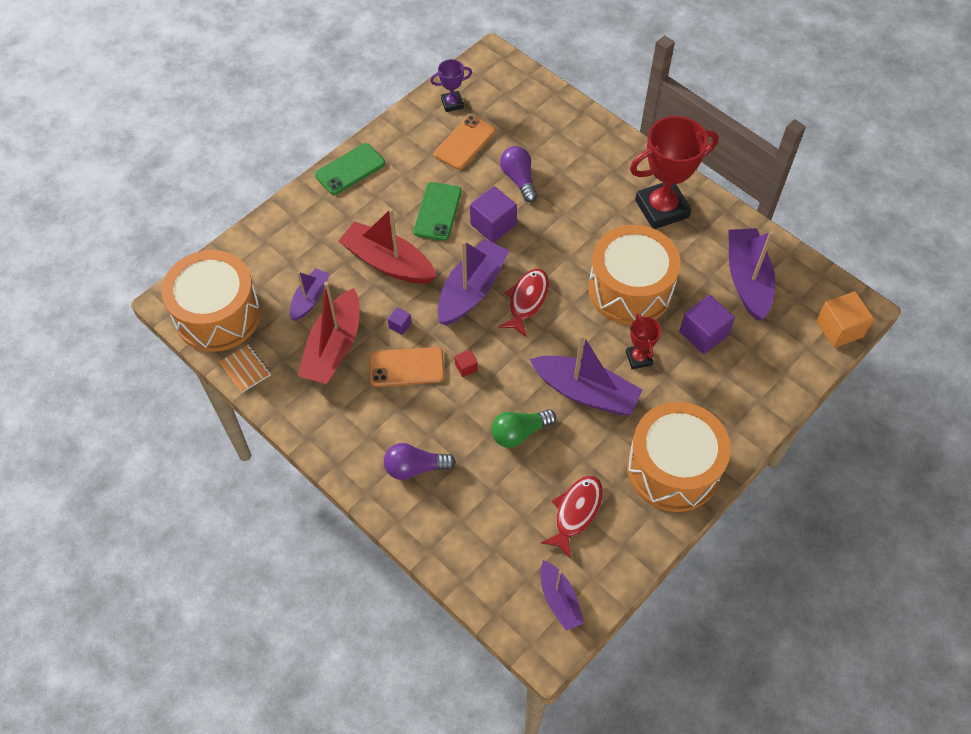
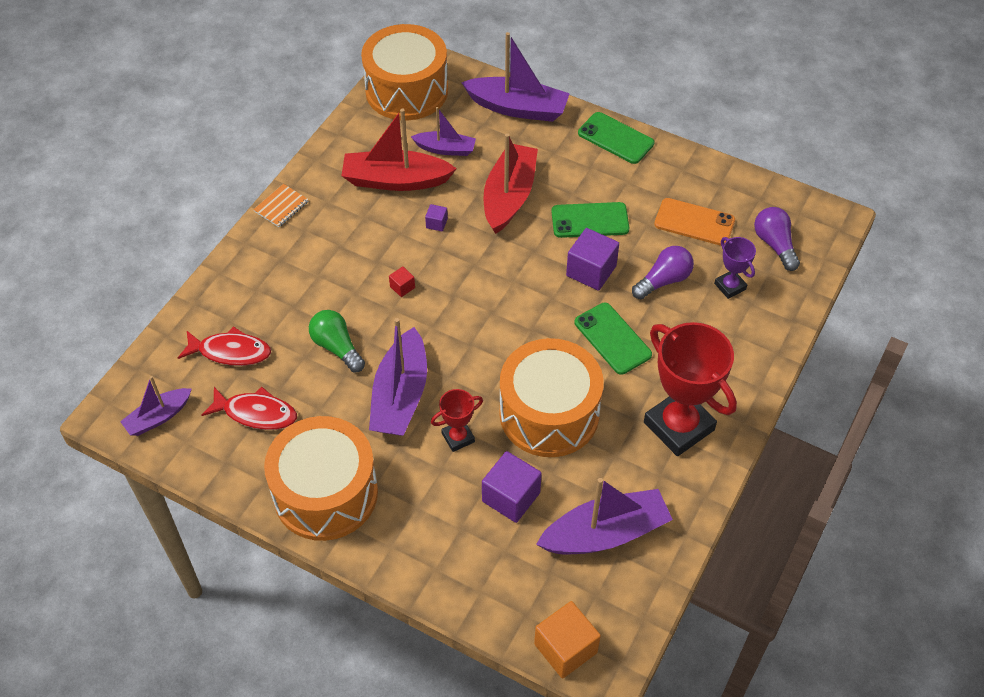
camera: 75 degrees right, 5 degrees down
orange notebook [219,344,271,393] -> orange notebook moved to [253,184,309,227]
orange phone [369,347,444,387] -> none
purple light bulb [384,443,456,480] -> purple light bulb moved to [754,207,800,271]
purple trophy [430,59,472,112] -> purple trophy moved to [714,237,756,299]
purple boat [438,239,509,326] -> purple boat moved to [461,32,570,122]
red fish [498,269,549,337] -> red fish moved to [178,326,271,366]
none -> green phone [575,303,652,375]

